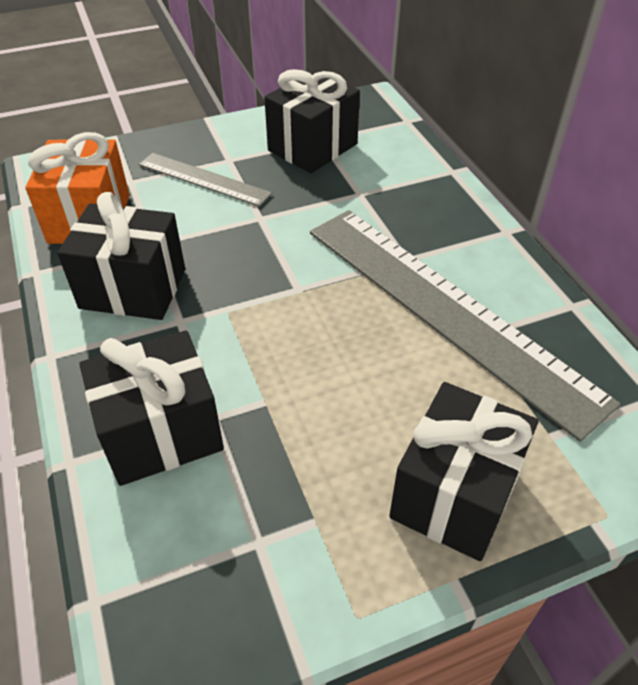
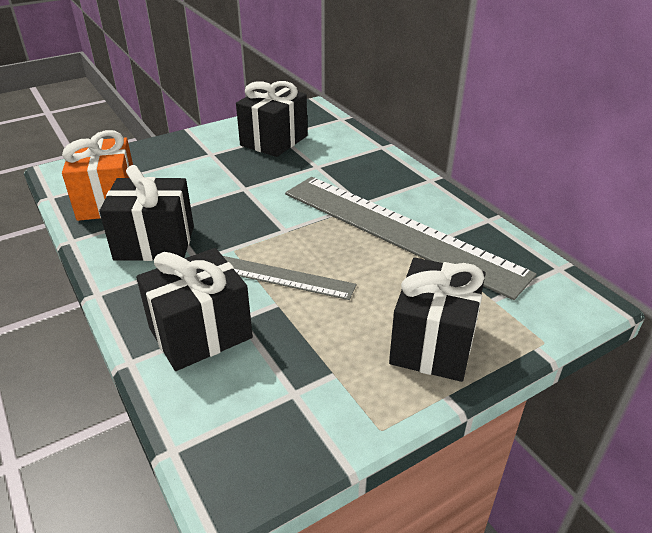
camera: 10 degrees left, 10 degrees down
grey ruler [138,153,272,207] -> grey ruler moved to [223,256,356,300]

